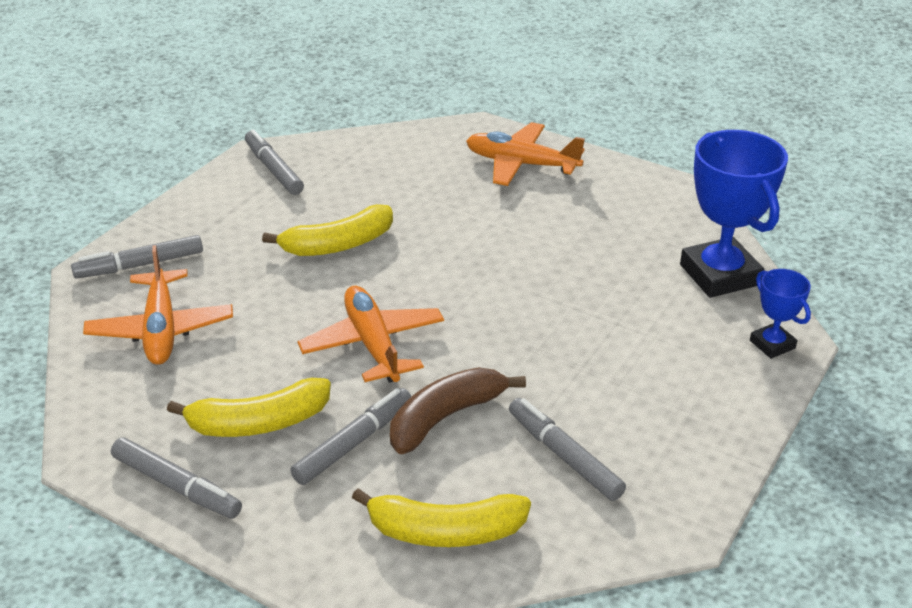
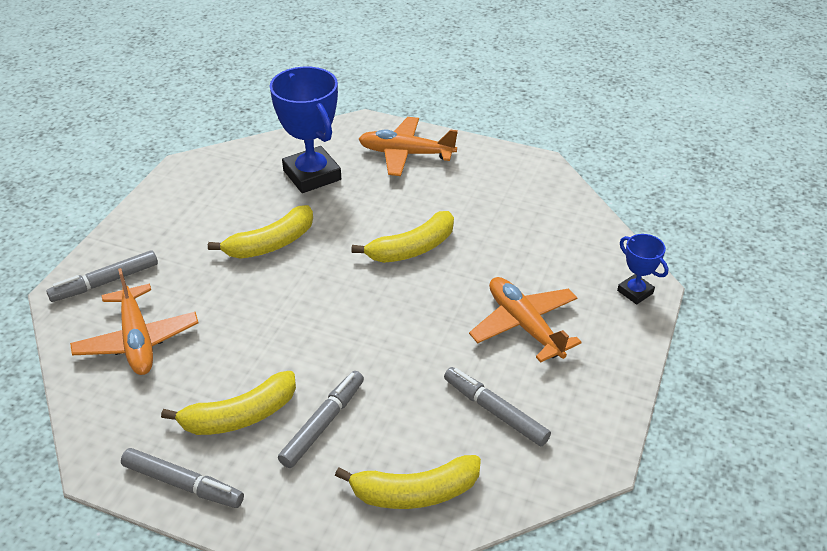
camera: 10 degrees left, 5 degrees up
grey marker [245,129,304,195] -> none
orange plane [297,286,444,383] -> orange plane moved to [469,277,582,363]
brown banana [390,367,526,454] -> none
blue trophy [680,130,788,298] -> blue trophy moved to [270,66,341,193]
none -> yellow banana [351,211,454,263]

